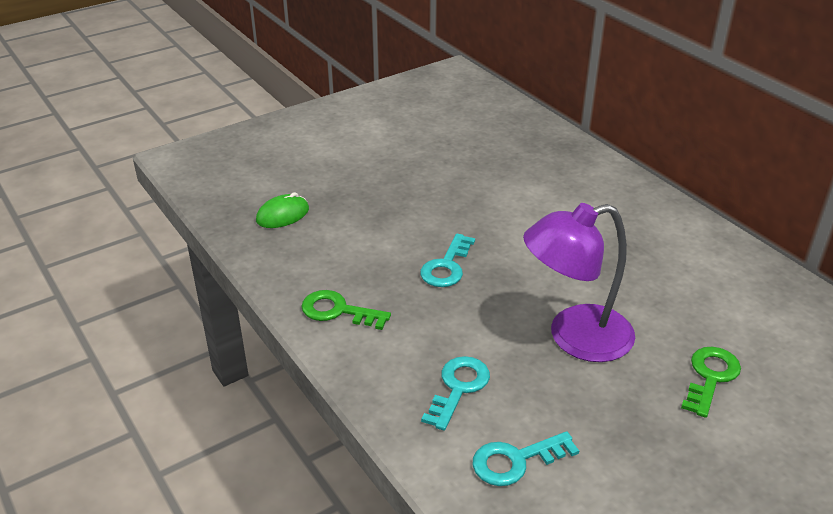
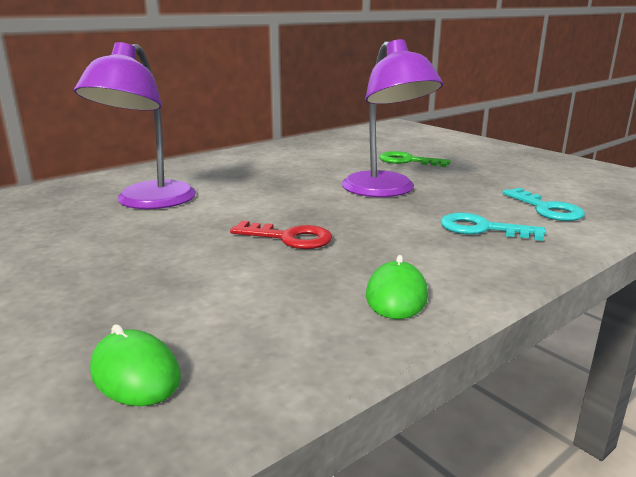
camera: 95 degrees left, 15 degrees down
green key [301,290,391,330] -> green mouse [366,255,428,319]
turquoise key [420,233,475,287] -> red key [230,221,332,249]
none -> purple lamp [74,42,196,209]

